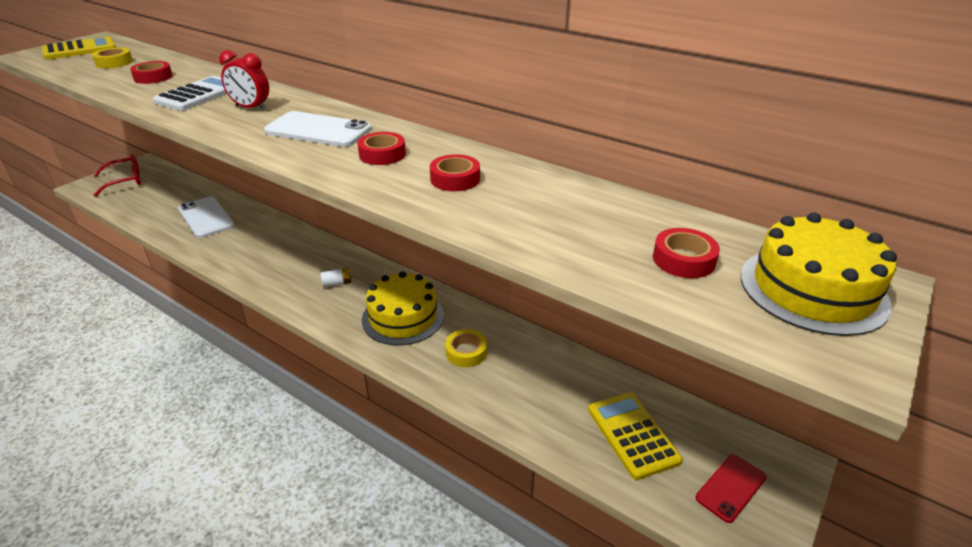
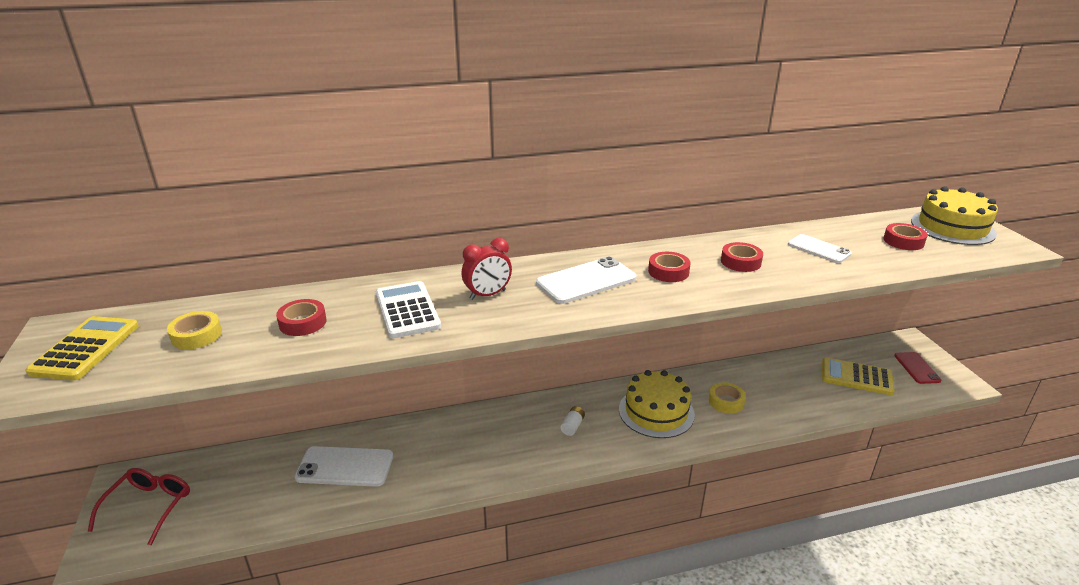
camera: 50 degrees left, 5 degrees down
none -> white phone [788,234,852,263]

